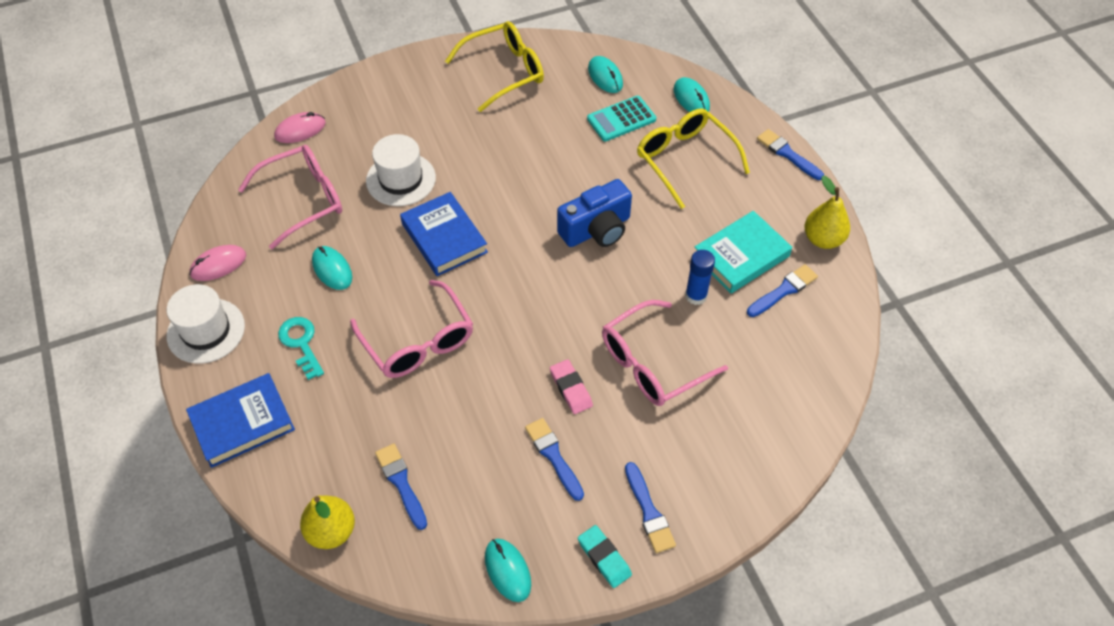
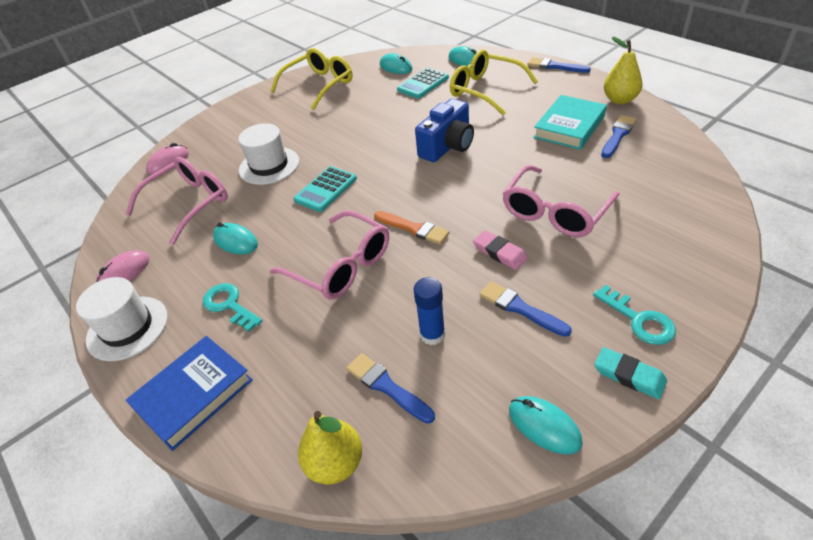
camera: 15 degrees left, 10 degrees down
blue book [400,192,488,276] -> turquoise calculator [293,166,357,212]
blue brush [625,462,676,553] -> turquoise key [593,285,676,345]
blue glue stick [685,250,715,305] -> blue glue stick moved to [414,277,445,345]
none -> orange brush [374,211,449,244]

